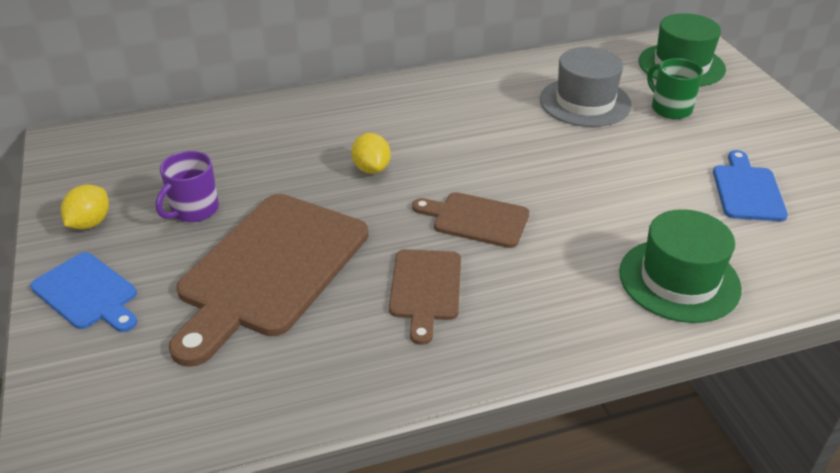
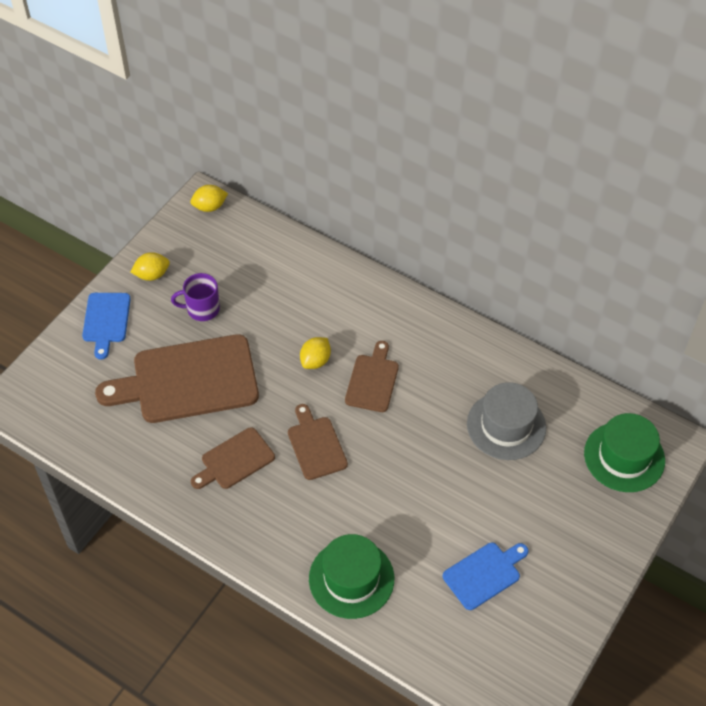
camera: 50 degrees right, 15 degrees up
green mug [647,58,703,119] -> none
none -> yellow lemon [190,185,228,212]
none -> brown cutting board [345,341,399,412]

